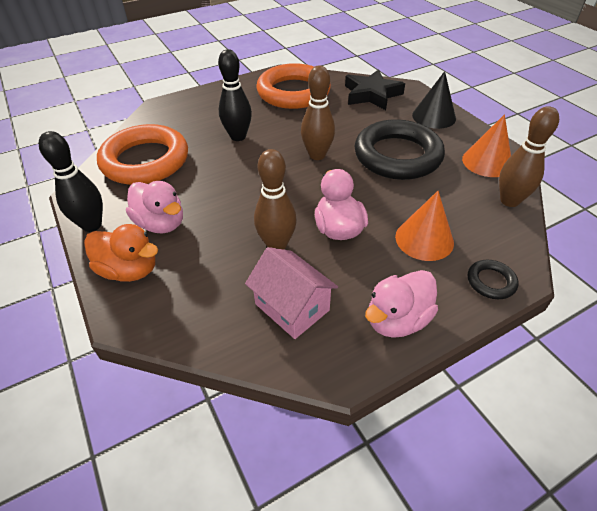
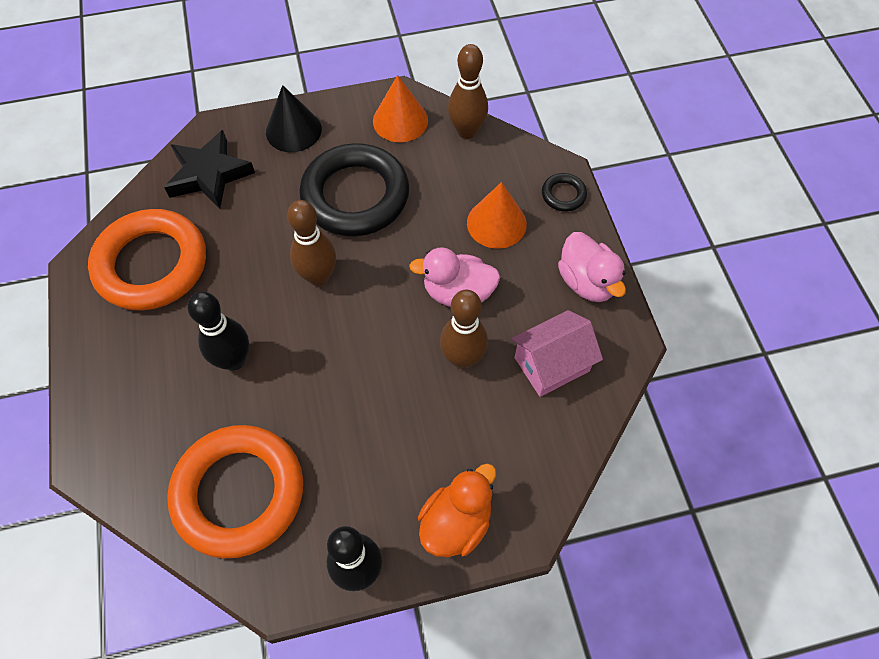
camera: 75 degrees left, 15 degrees up
pink duck [126,181,183,233] -> none

